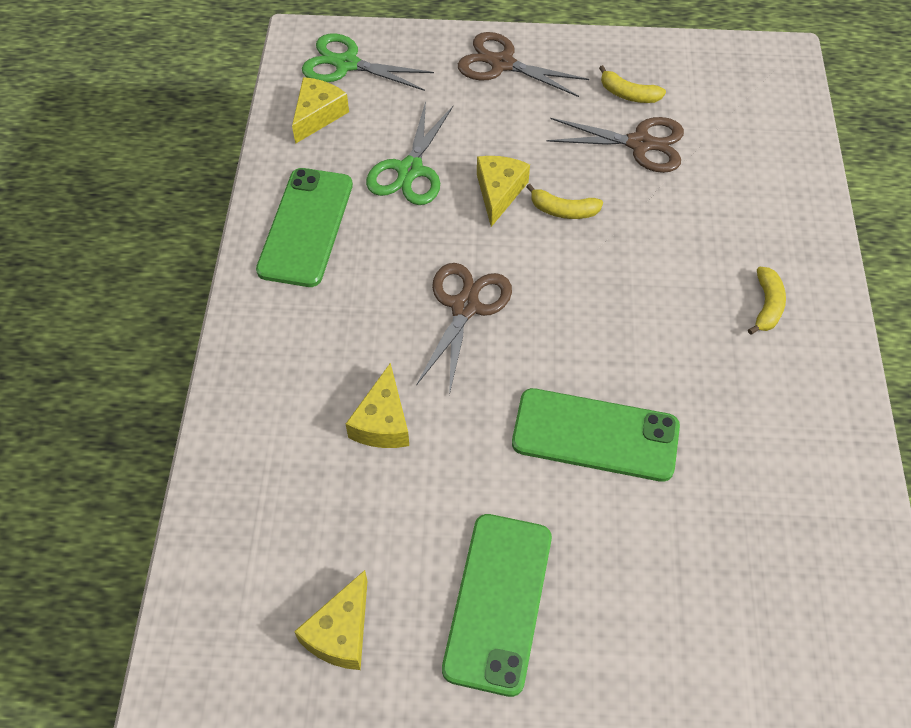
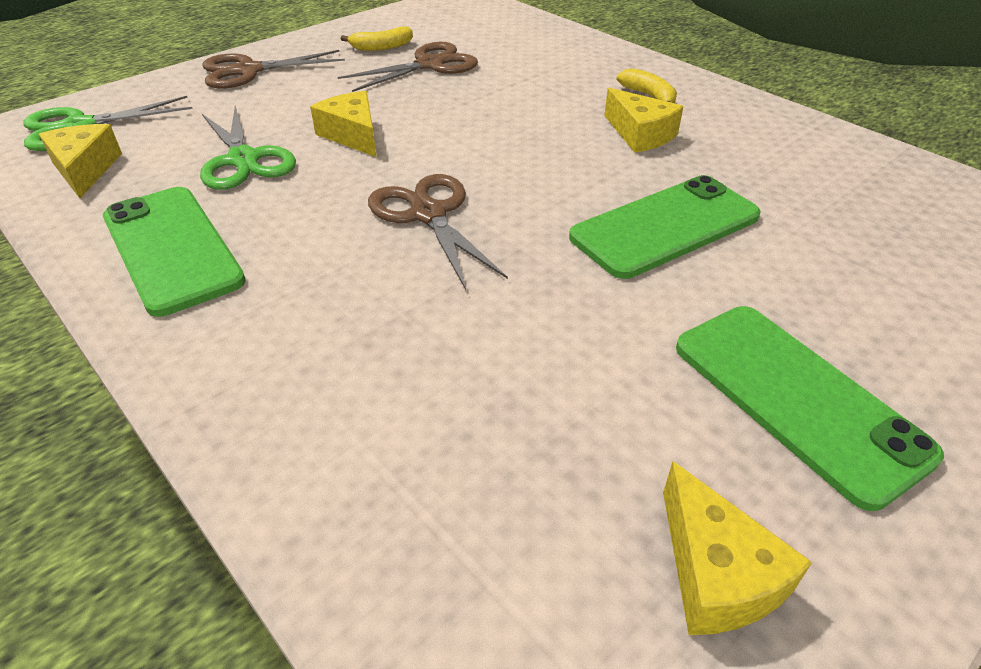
camera: 45 degrees left, 15 degrees down
yellow cheese [346,363,409,448] -> yellow cheese moved to [604,88,684,153]
yellow banana [526,184,603,219] -> none

